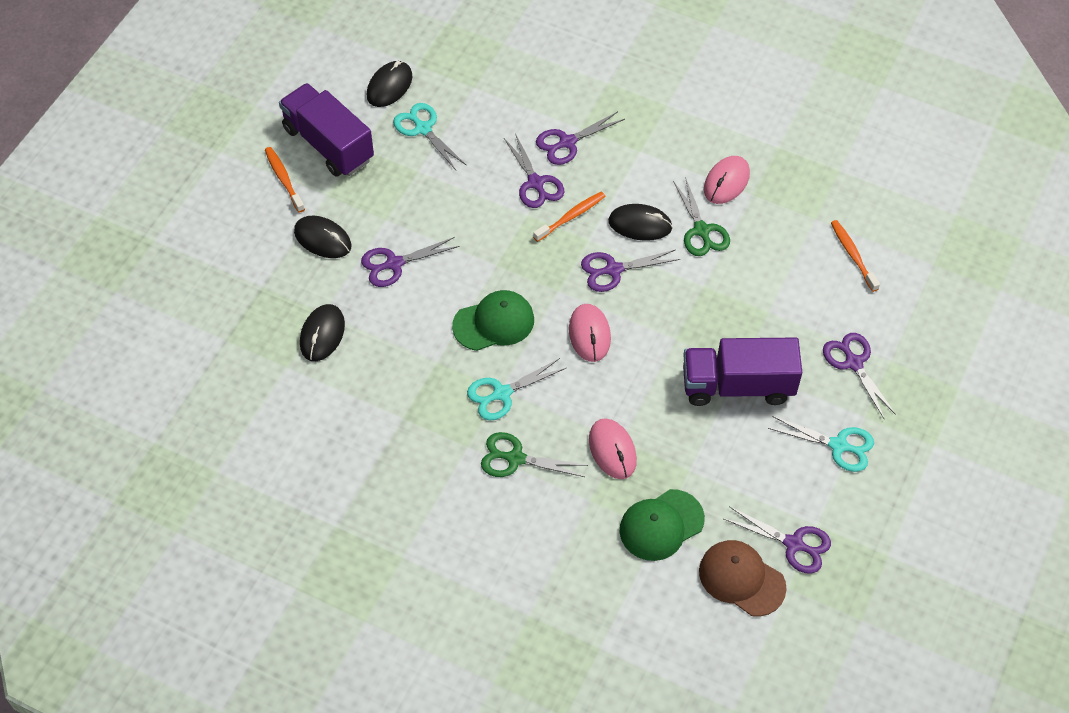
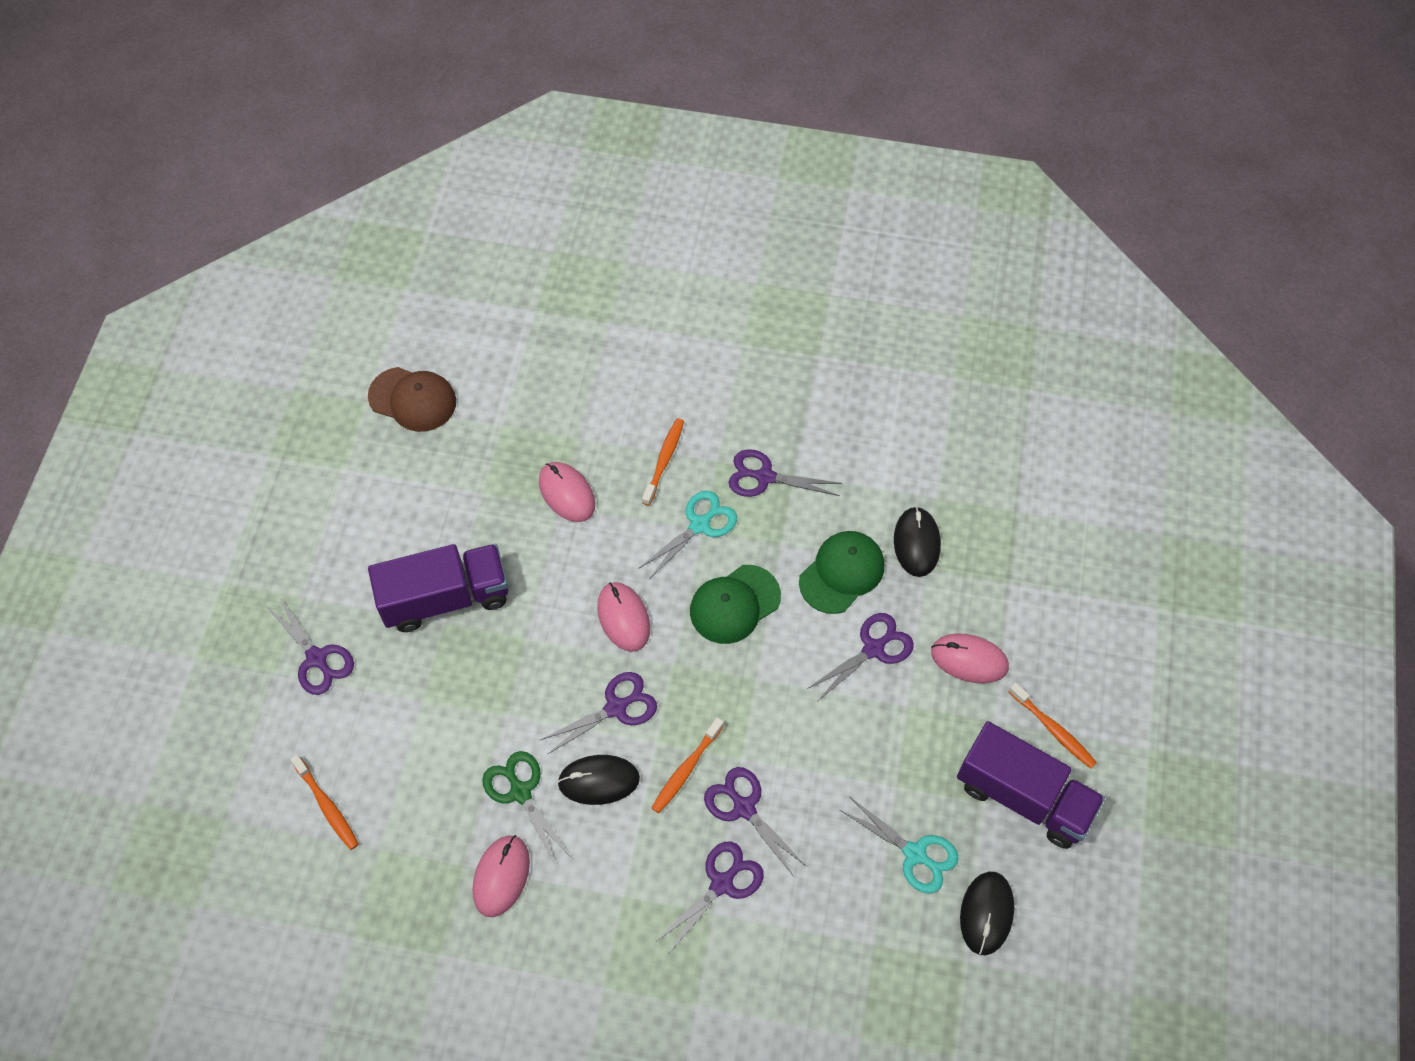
camera: 165 degrees right, 5 degrees up
black mouse [294,216,351,258] -> pink mouse [931,633,1009,683]
green scissors [481,432,588,477] -> orange toothbrush [642,418,684,506]
green cap [620,489,705,561] -> green cap moved to [799,531,884,614]
purple scissors [724,506,831,574] -> purple scissors moved to [729,449,842,497]
turquoise scissors [768,416,874,472] -> none

